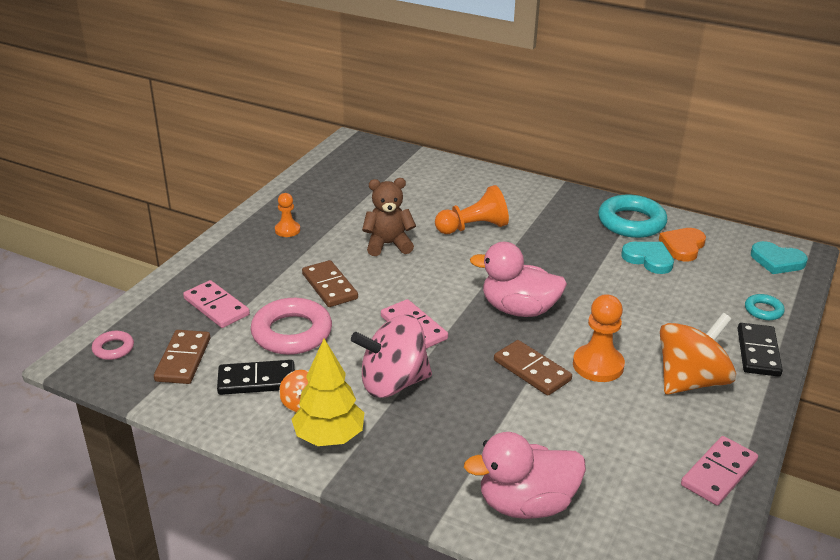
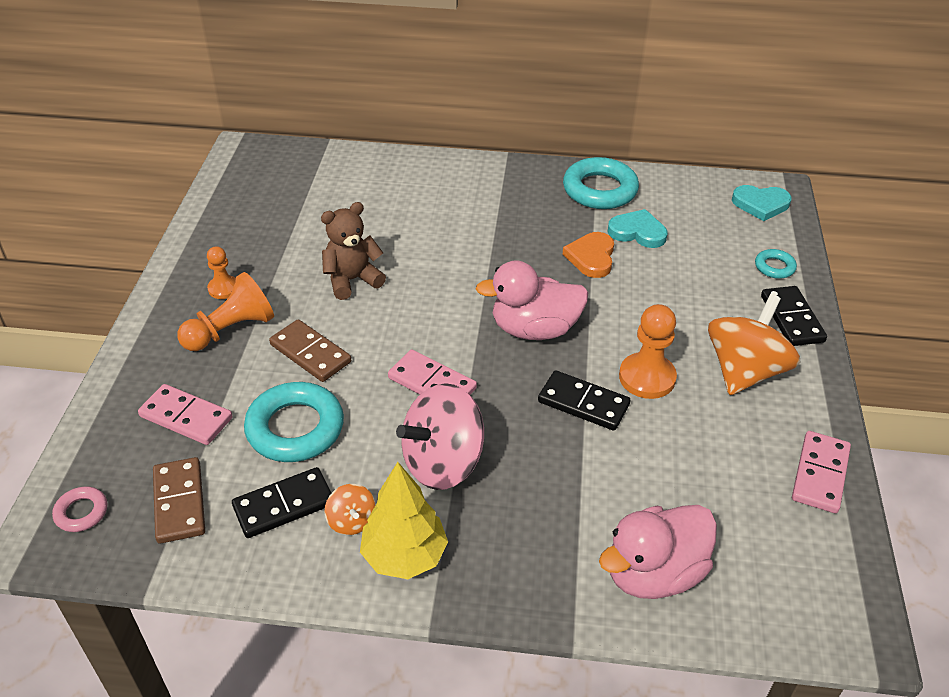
camera: 20 degrees left, 10 degrees up
pink ring [251,298,332,355] -> turquoise ring [244,382,344,462]
orange pawn [435,185,509,234] -> orange pawn moved to [177,272,274,351]
brown domino [494,340,572,396] -> black domino [538,370,630,431]
orange heart [659,228,706,262] -> orange heart moved to [563,232,614,278]

